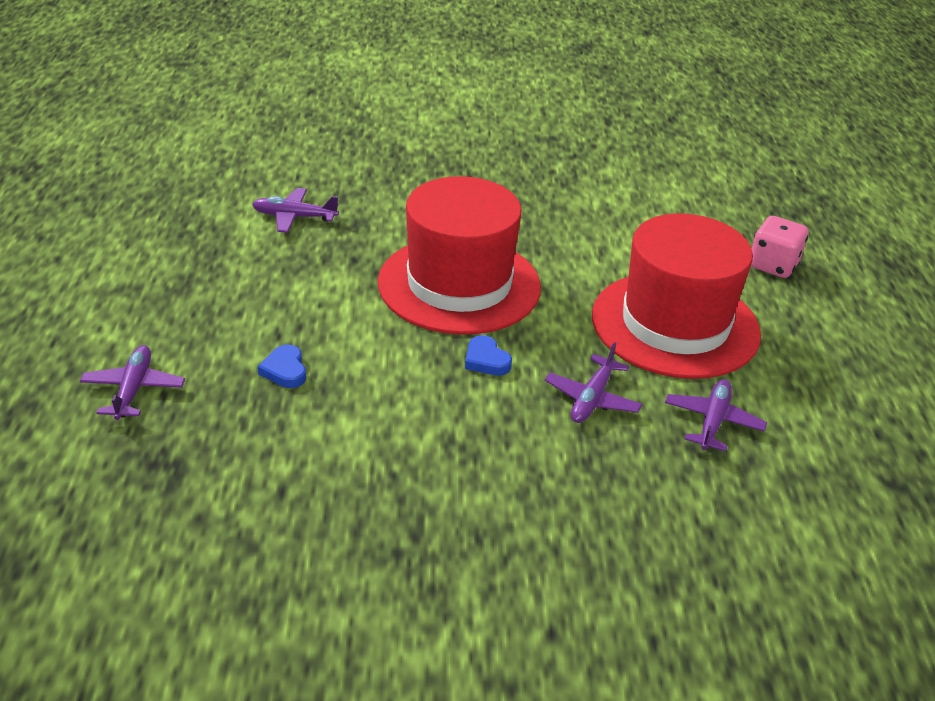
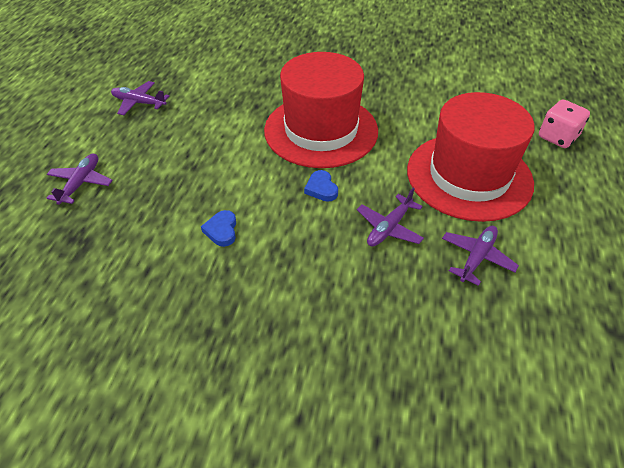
camera: 15 degrees right, 10 degrees up
purple plane [252,188,339,233] -> purple plane moved to [111,81,169,115]
blue heart [258,345,306,388] -> blue heart moved to [201,210,236,247]

